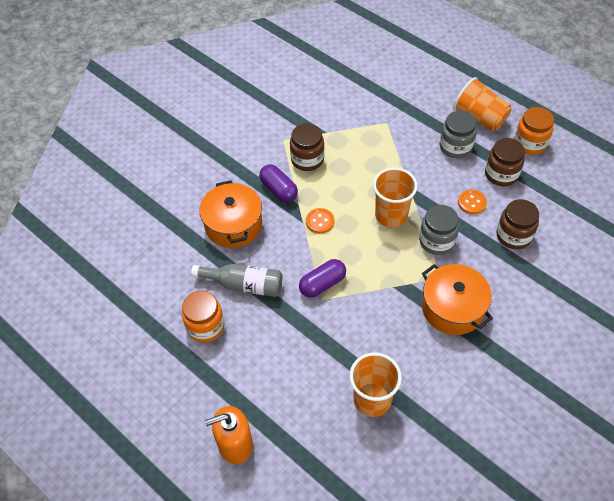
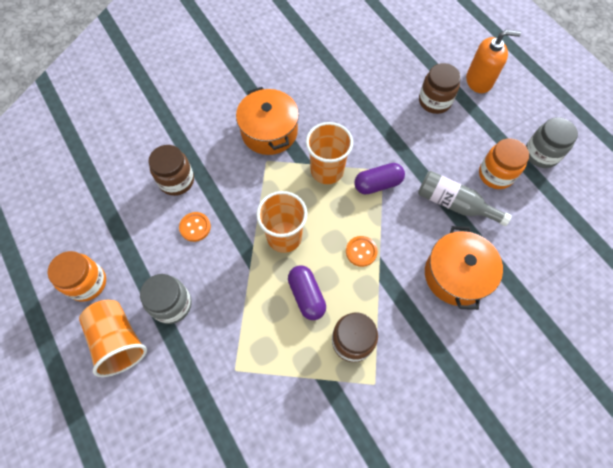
camera: 165 degrees left, 10 degrees up
purple capsule [259,164,298,202] -> purple capsule moved to [288,265,326,320]
orange cup [349,352,402,417] -> orange cup moved to [306,122,353,184]
grey jar [419,205,459,255] -> grey jar moved to [526,117,578,168]
brown jar [485,138,525,186] -> brown jar moved to [419,63,461,114]

